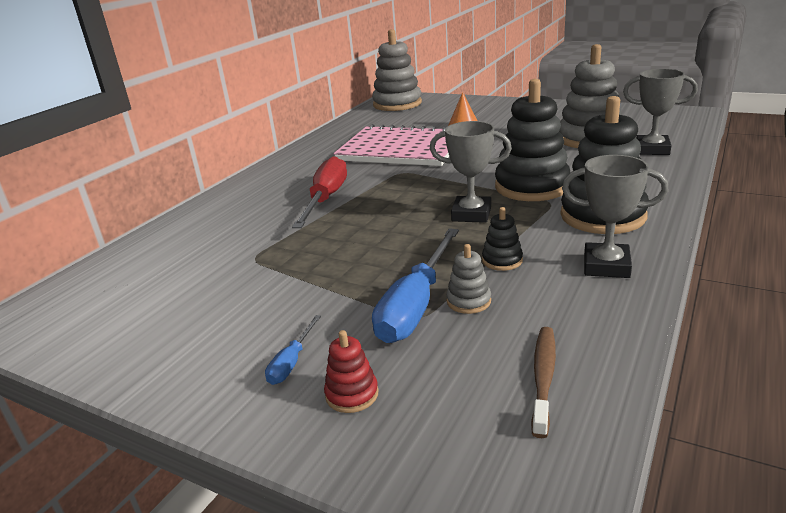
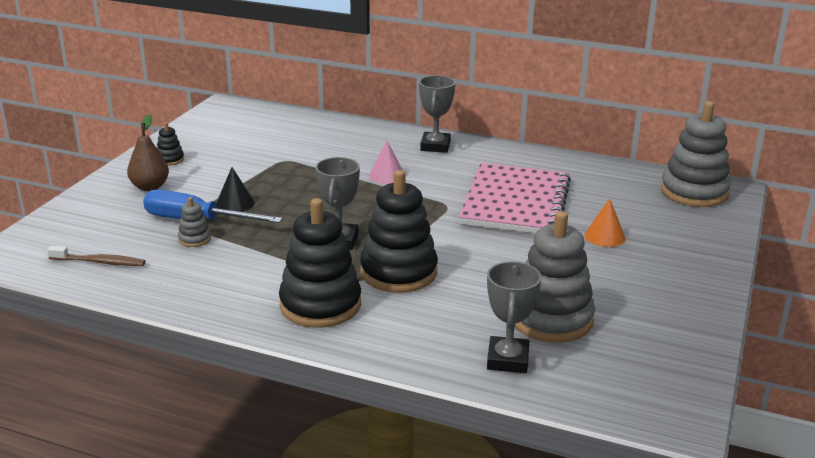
camera: 80 degrees right, 0 degrees up
blue screwdriver [265,315,321,385] -> brown pear [127,115,169,191]
red screwdriver [292,156,347,228] -> pink cone [369,141,402,184]
red stacking toy [324,330,379,413] -> none
black stacking toy [482,207,523,271] -> black stacking toy moved to [157,122,184,166]
grey trophy [562,155,668,278] -> grey trophy moved to [419,75,455,153]
none -> black cone [216,167,255,212]

